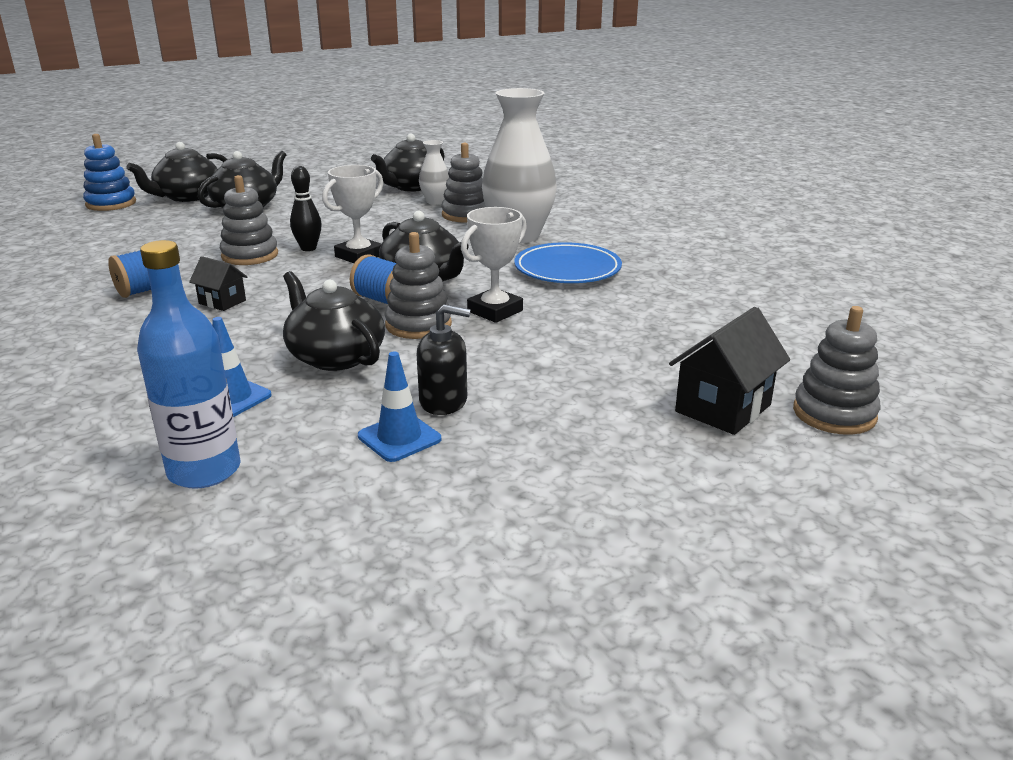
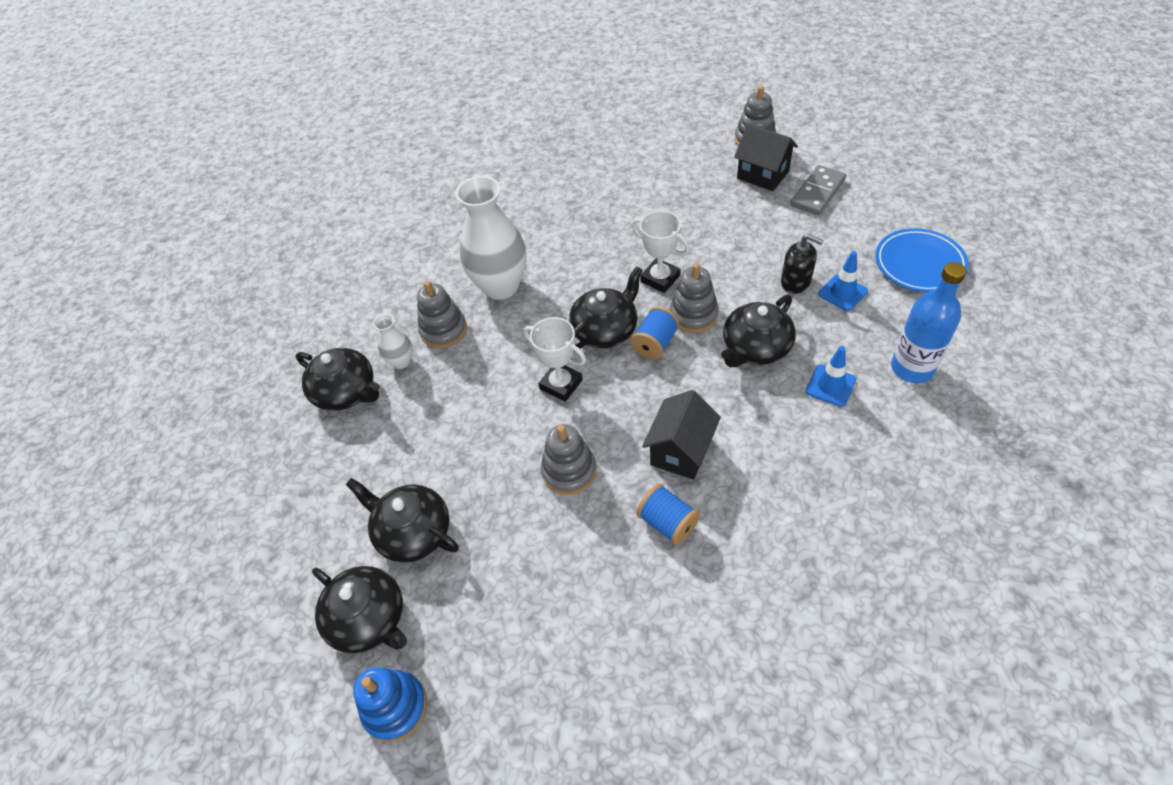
camera: 90 degrees left, 25 degrees up
black house [189,256,247,311] -> black house [642,390,721,480], size x1.71
black bowling pin [290,166,322,251] -> none
black soap dispenser [417,304,471,415] -> black soap dispenser turned 120 degrees clockwise [781,234,824,293]
blue plate [514,242,622,283] -> blue plate moved to [875,228,969,292]
none -> grey domino [790,165,846,215]

